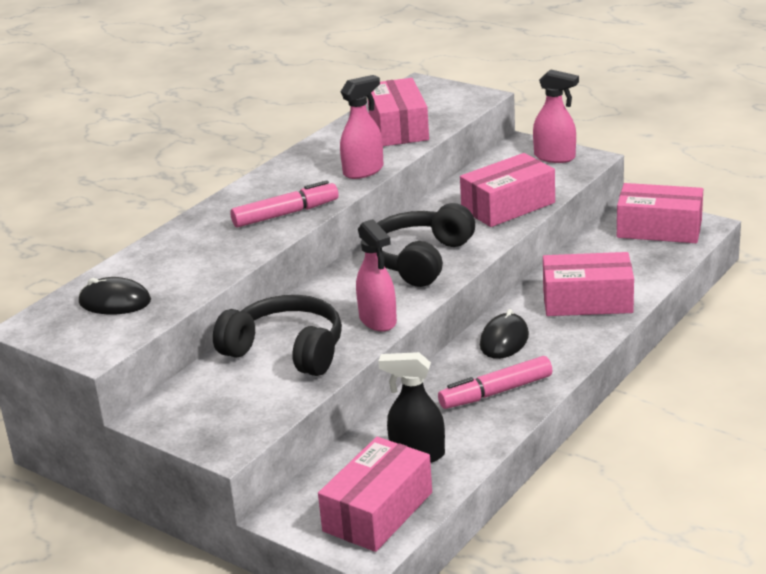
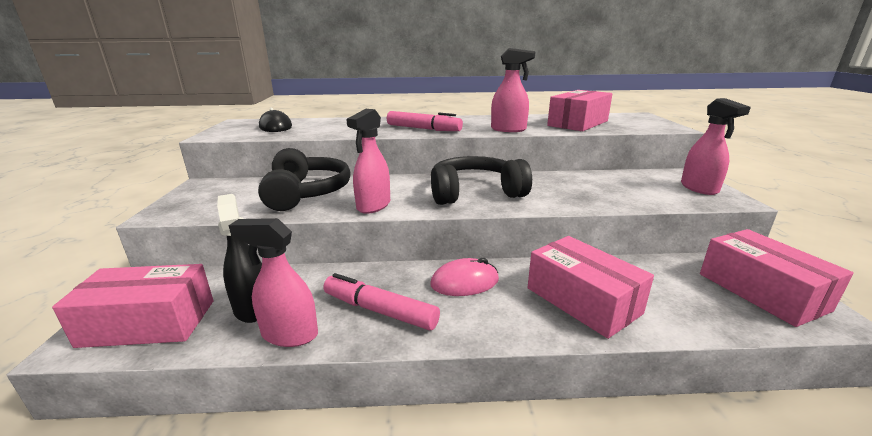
camera: 50 degrees right, 5 degrees down
pink box [460,153,555,227] -> none
black mouse [480,309,529,359] -> pink mouse [430,258,499,296]
none -> pink spray bottle [229,218,318,347]

